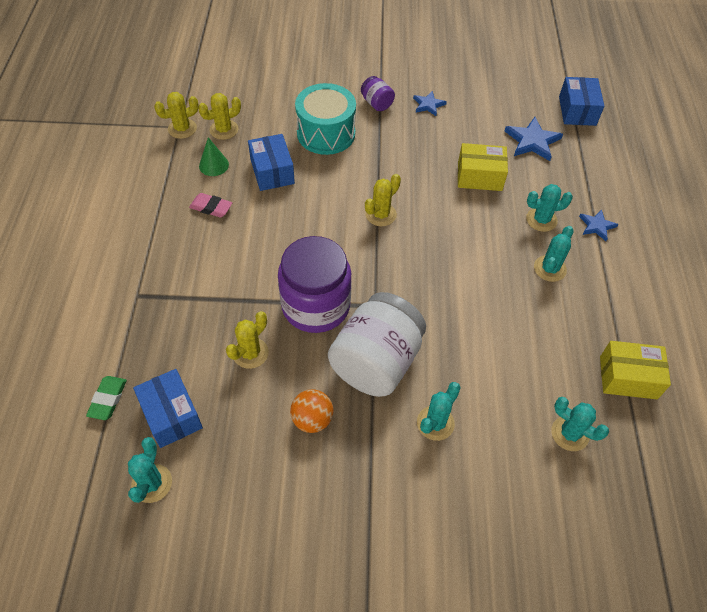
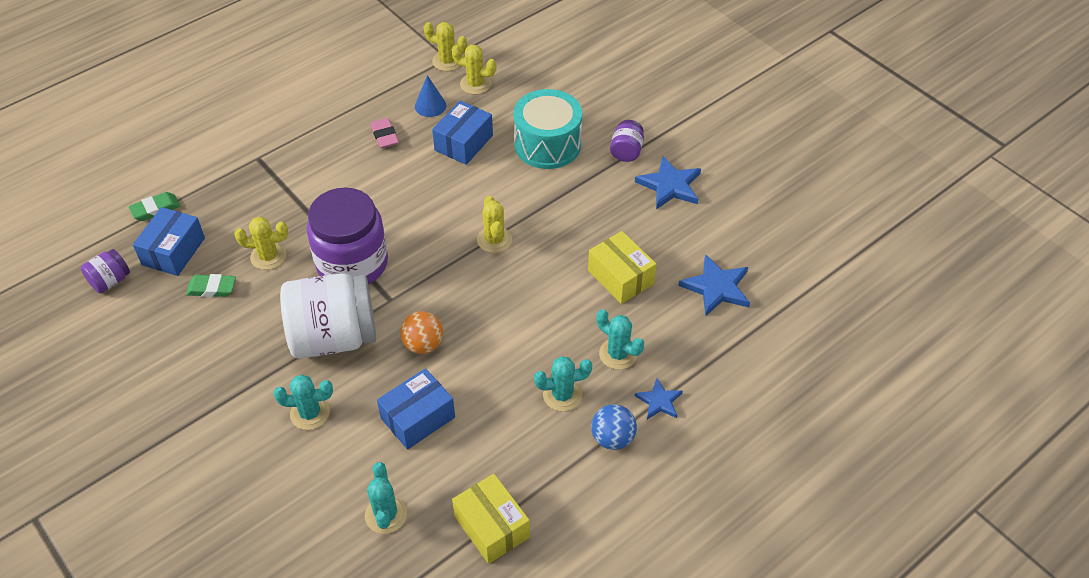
camera: 50 degrees right, 5 degrees down
turquoise cactus [128,437,172,503] -> purple jar [81,249,130,293]
green cone [199,137,229,176] -> blue cone [415,75,446,117]
orange ball [290,389,333,433] -> orange ball moved to [400,311,443,354]
yellow cactus [365,174,401,226] -> yellow cactus turned 75 degrees clockwise [477,196,512,253]
blue star [413,91,447,116] -> blue star [635,156,701,209], size x1.63
blue box [559,77,604,126] -> blue box moved to [377,368,455,450]
none -> green eraser [186,274,236,297]
none -> blue ball [591,404,637,450]

